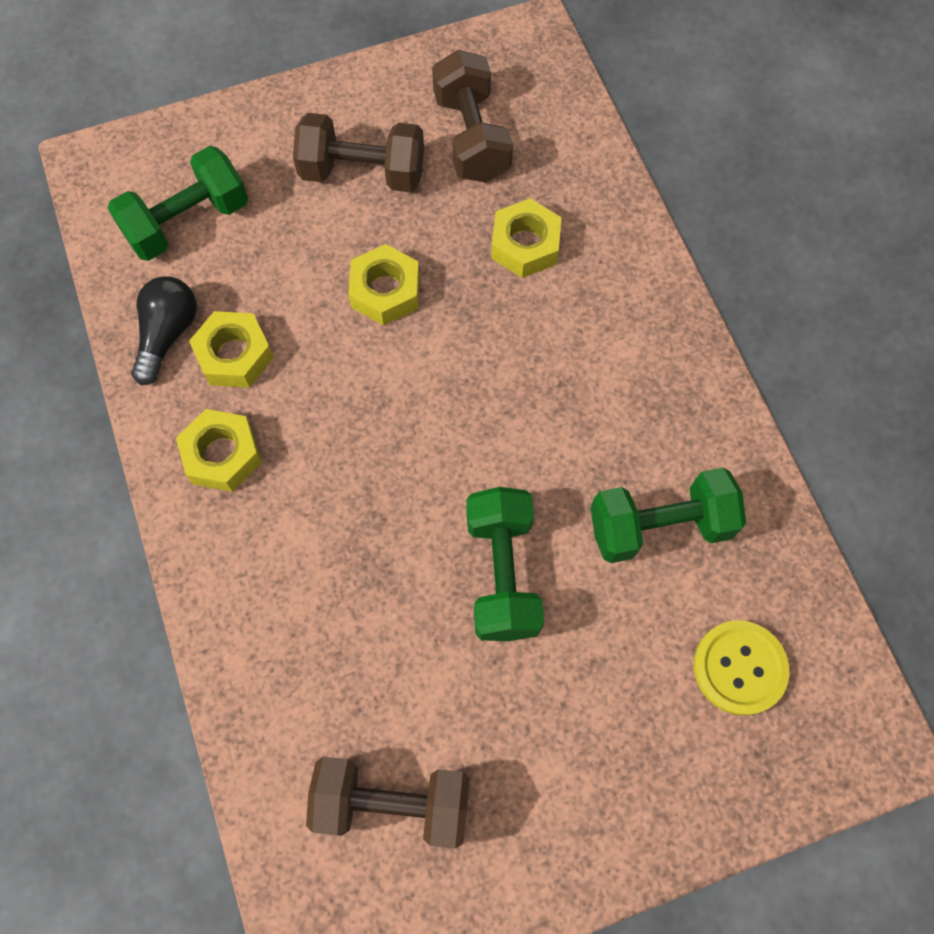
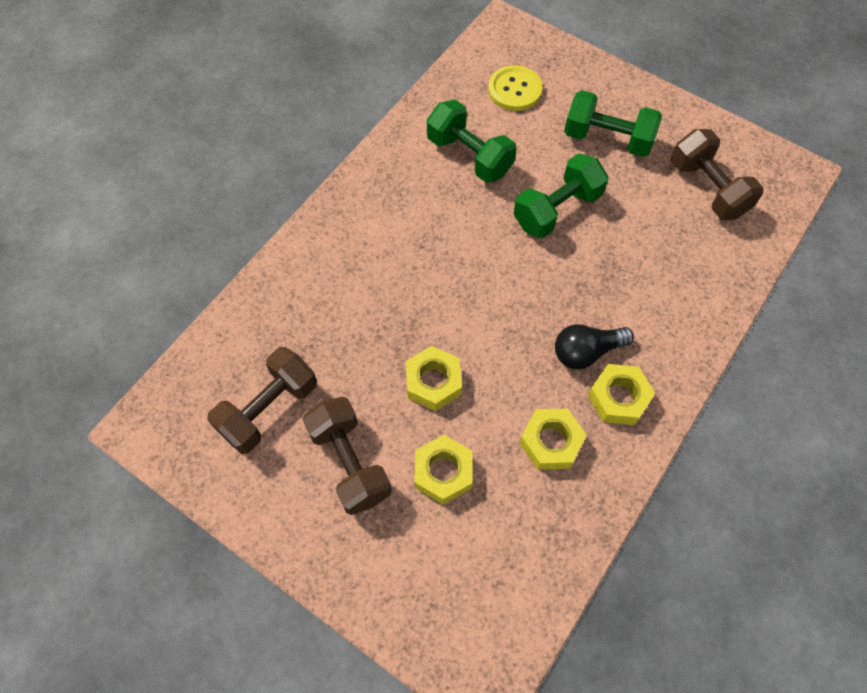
camera: 125 degrees left, 5 degrees down
green dumbbell [108,146,248,261] -> green dumbbell moved to [564,90,662,157]
black light bulb [131,276,197,385] -> black light bulb moved to [555,324,634,370]
yellow nut [491,198,562,278] -> yellow nut moved to [414,435,472,504]

